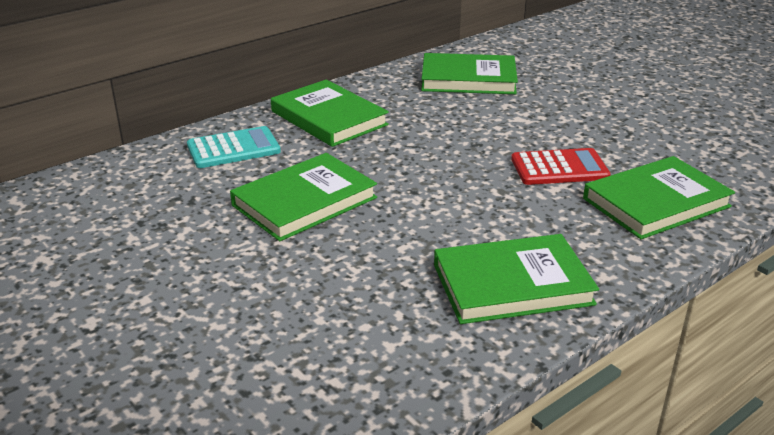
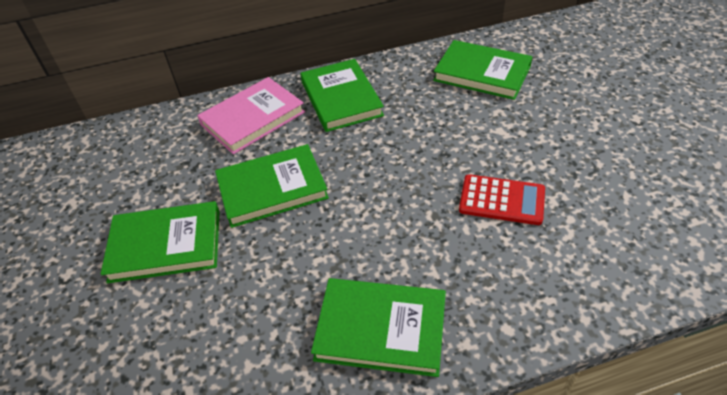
camera: 25 degrees right, 15 degrees up
turquoise calculator [187,126,281,168] -> pink book [197,77,305,154]
green book [583,156,735,239] -> green book moved to [101,201,220,283]

